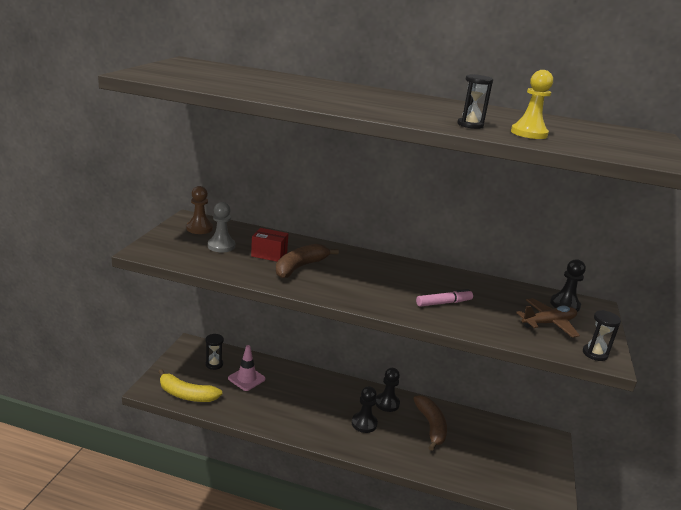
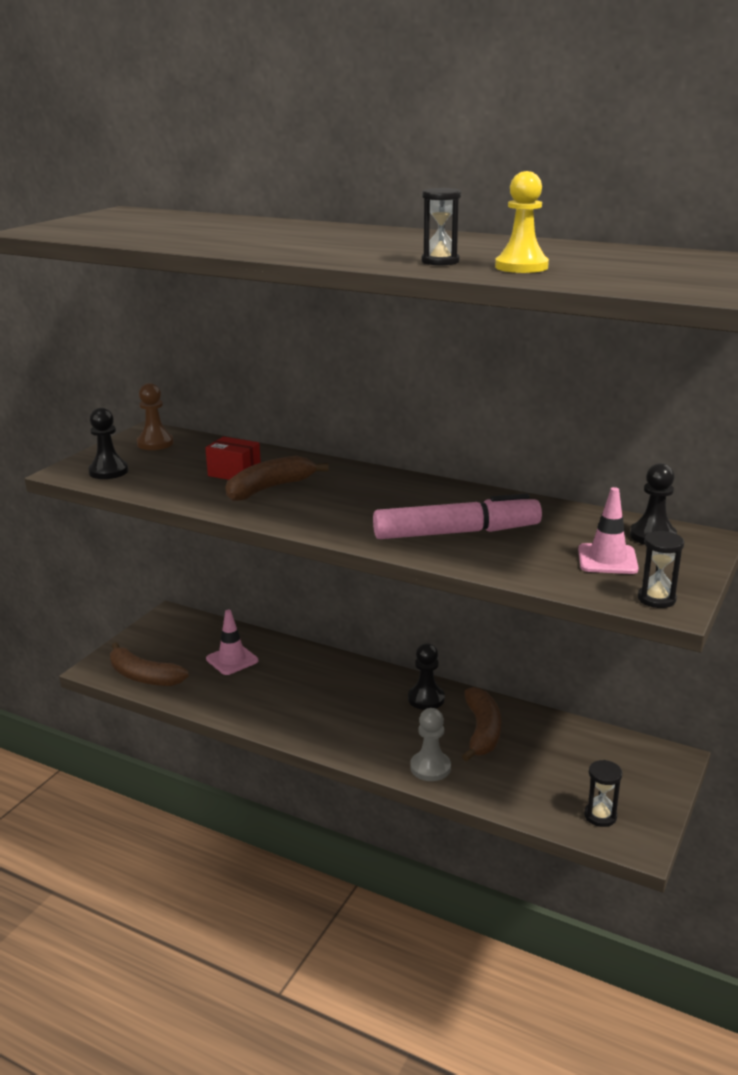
camera: 15 degrees right, 0 degrees up
yellow banana [158,369,222,402] -> brown banana [110,642,189,686]
black hourglass [206,334,224,370] -> black hourglass moved to [584,760,623,827]
grey pawn [208,202,235,252] -> grey pawn moved to [410,708,451,781]
black pawn [352,386,378,433] -> black pawn moved to [88,408,128,479]
pink marker [416,289,473,307] -> pink marker [373,493,542,539], size x1.87
brown plane [516,298,580,338] -> pink traffic cone [578,487,639,574]

